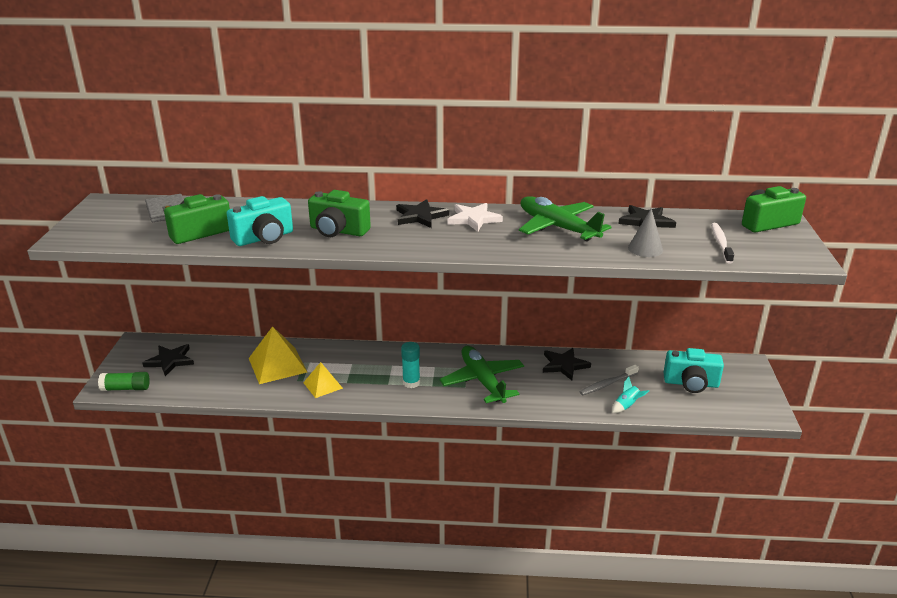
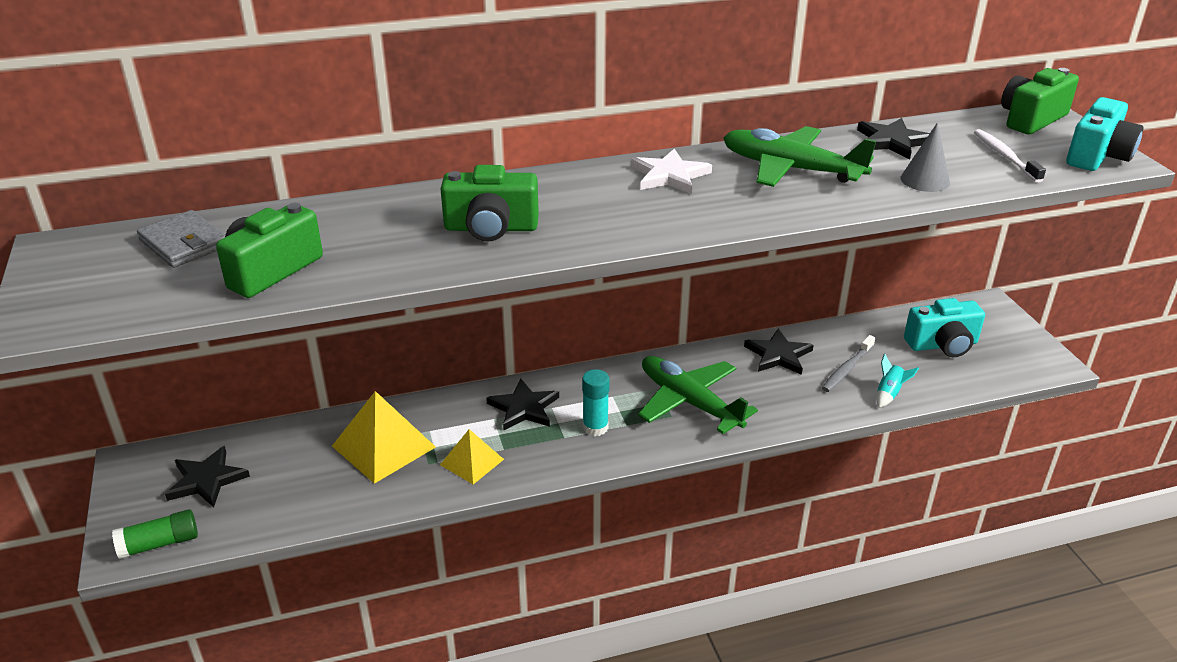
camera: 20 degrees left, 5 degrees up
turquoise camera [227,196,293,246] -> turquoise camera moved to [1066,97,1143,171]
black star [396,199,449,228] -> black star moved to [486,379,559,430]

